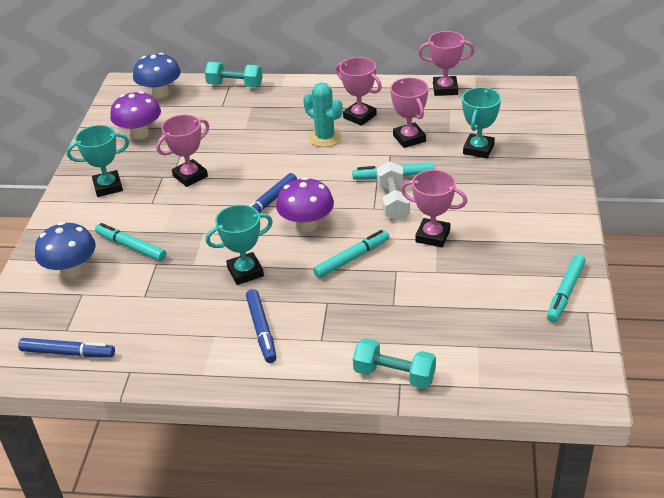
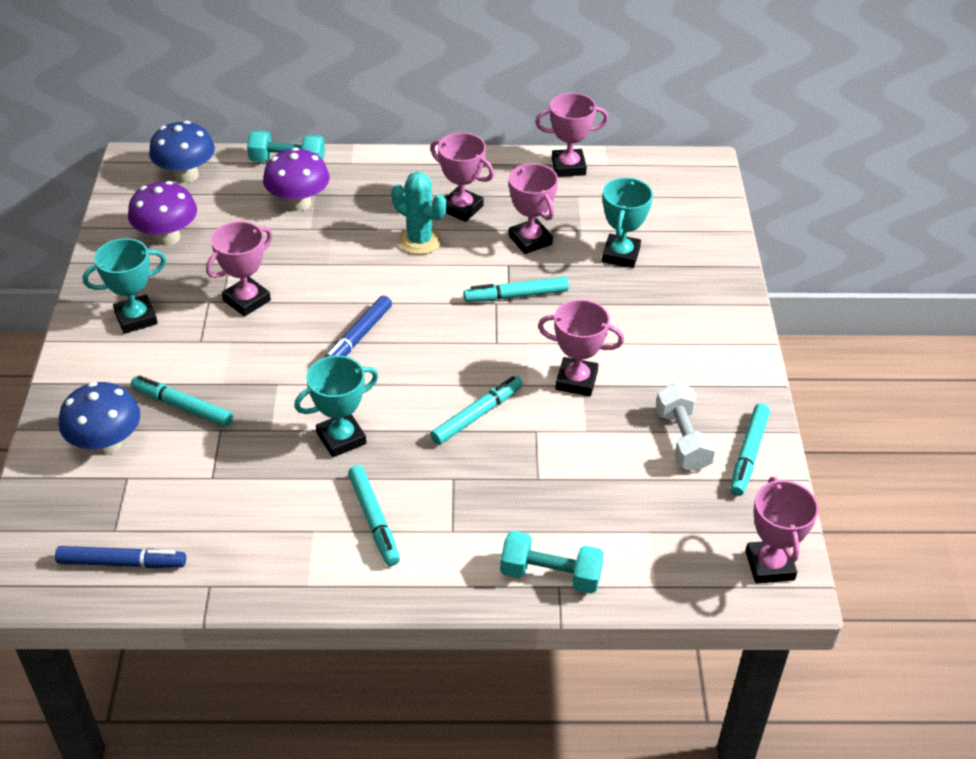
camera: 10 degrees left, 5 degrees up
blue marker [246,289,276,363] -> turquoise marker [348,465,400,566]
purple mushroom [276,177,334,232] -> purple mushroom moved to [263,147,329,211]
white dumbbell [377,161,410,220] -> white dumbbell moved to [656,382,716,471]
none -> pink trophy [746,477,819,584]

